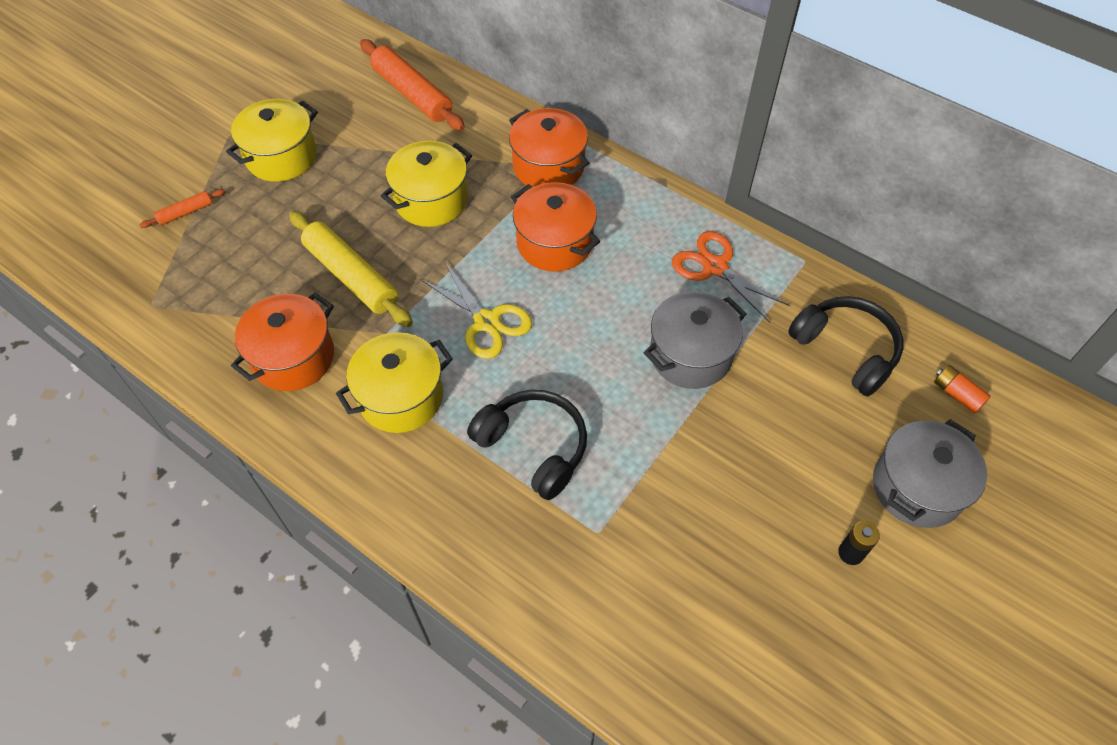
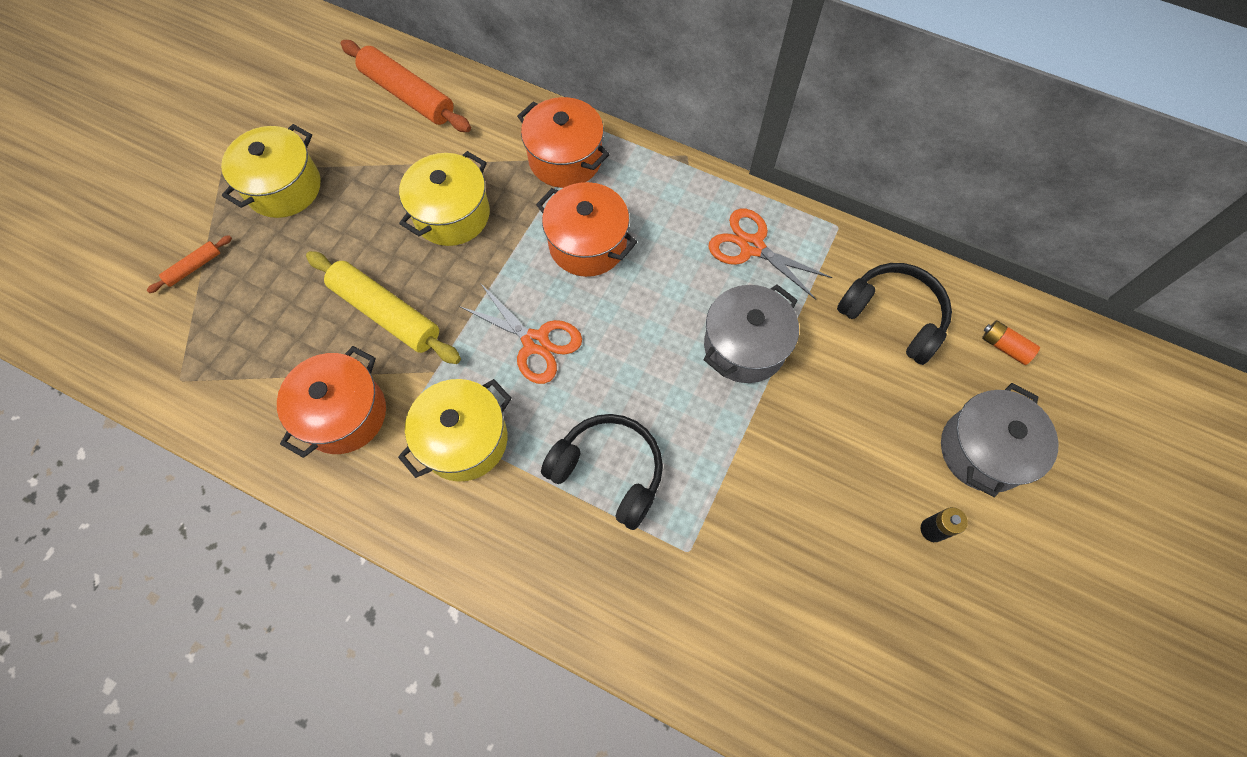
camera: 10 degrees left, 10 degrees up
yellow scissors [421,262,532,359] -> orange scissors [459,283,582,384]

